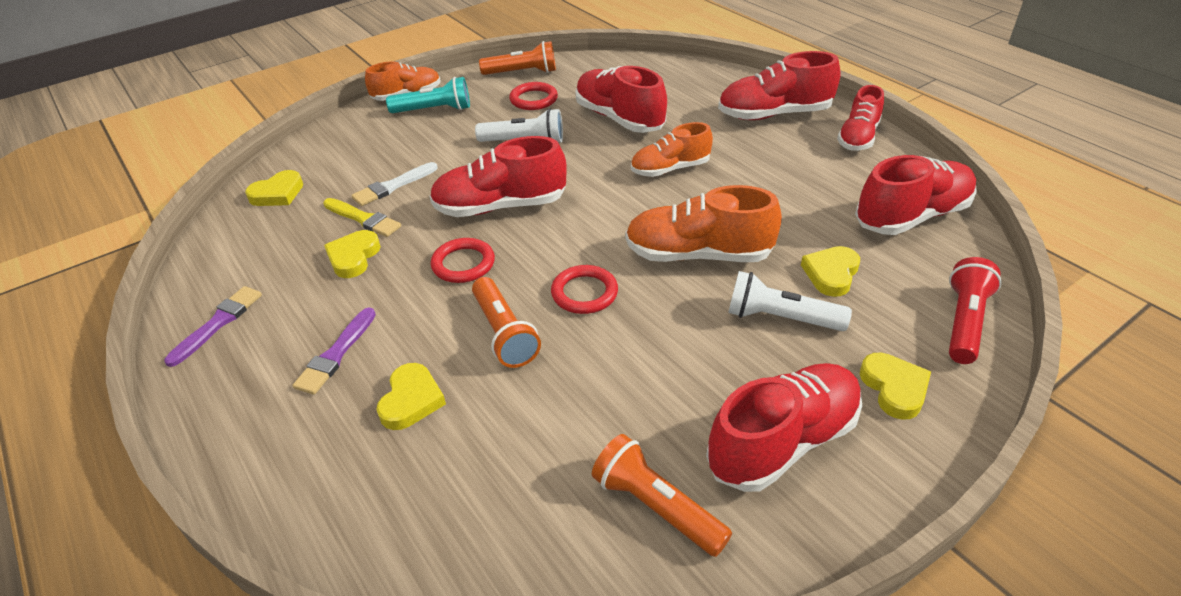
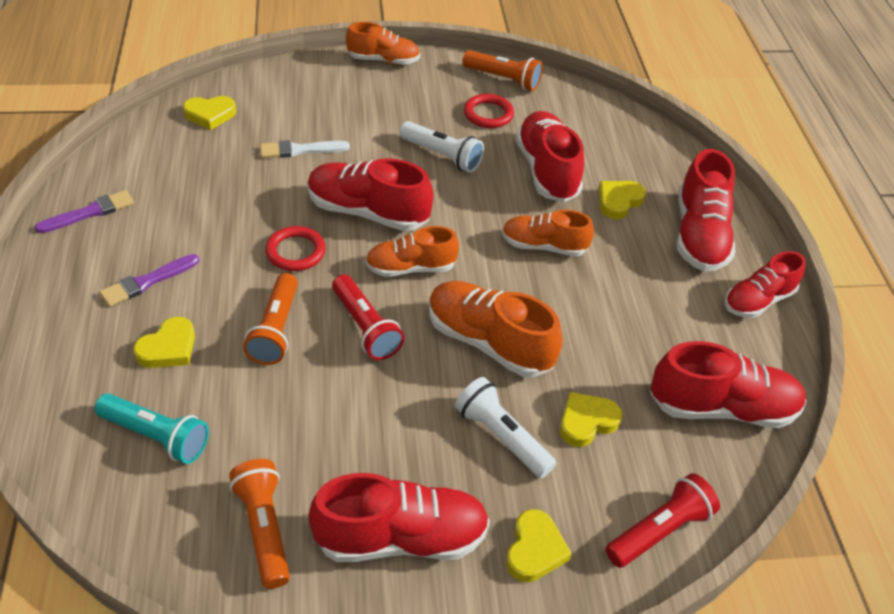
camera: 25 degrees right, 5 degrees up
yellow brush [323,198,401,237] -> none
yellow heart [324,230,381,278] -> yellow heart moved to [599,181,646,219]
turquoise flashlight [386,77,470,113] -> turquoise flashlight moved to [95,394,209,464]
red ring [551,265,618,314] -> red flashlight [332,274,404,360]
red shoe [718,51,840,120] -> red shoe turned 105 degrees counterclockwise [677,149,735,272]
none -> orange shoe [365,226,459,277]

